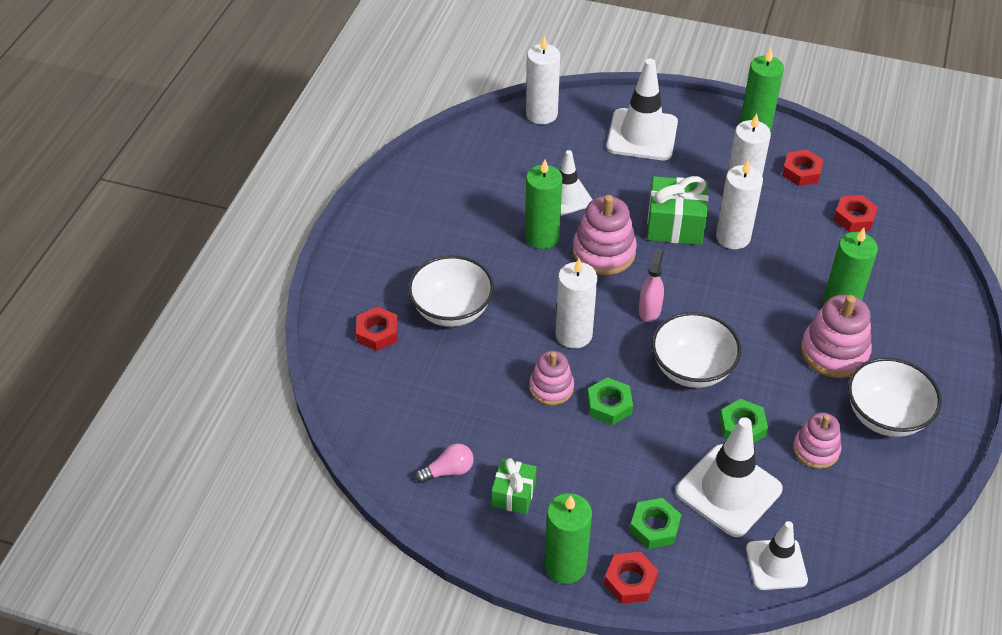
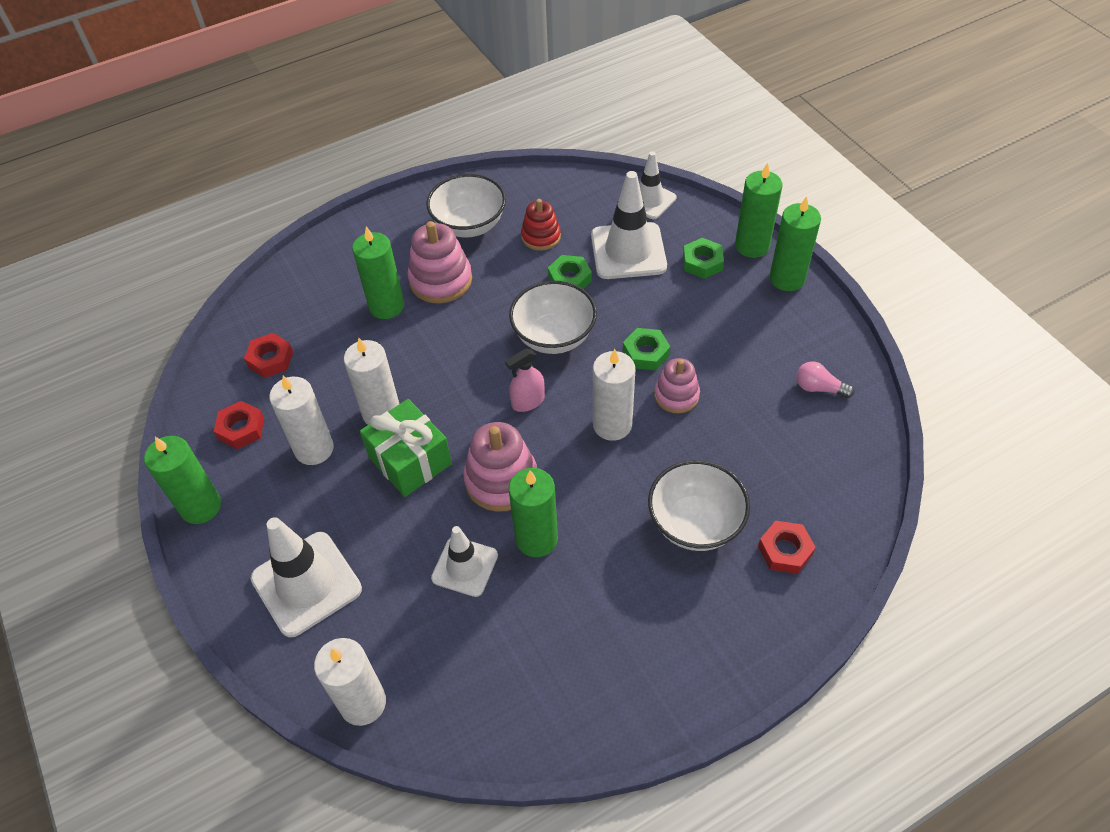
camera: 135 degrees left, 5 degrees up
green gift [492,458,537,514] -> none
red nut [604,552,658,604] -> green candle [735,163,782,258]
pink stacking toy [793,412,841,469] -> red stacking toy [521,199,561,251]

